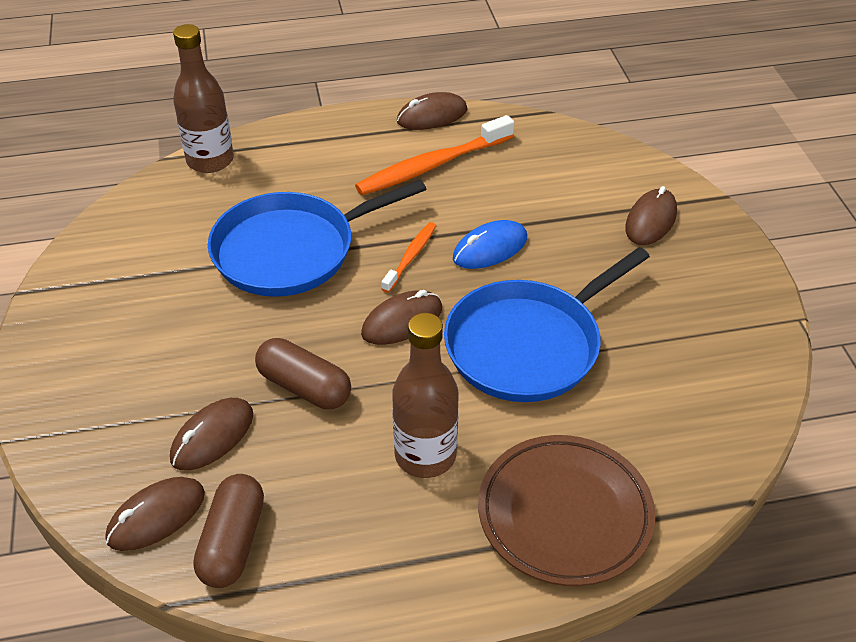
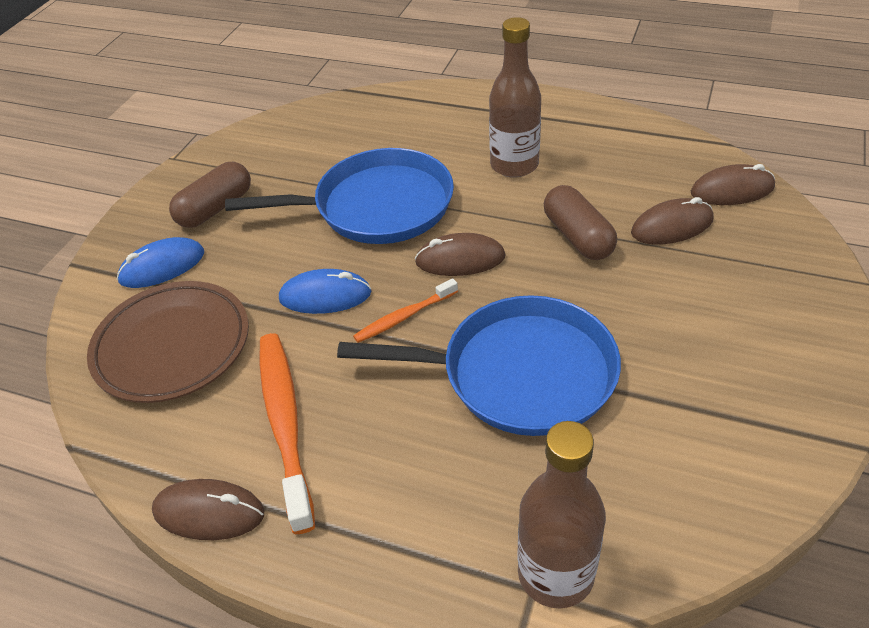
camera: 145 degrees left, 0 degrees up
brown capsule [193,474,264,588] -> brown capsule moved to [169,162,251,228]
orange toothbrush [355,115,514,195] -> orange toothbrush turned 105 degrees counterclockwise [260,333,315,534]
brown plate [478,435,655,586] -> brown plate moved to [87,281,249,403]
brown mouse [625,186,677,245] -> blue mouse [117,237,204,288]

